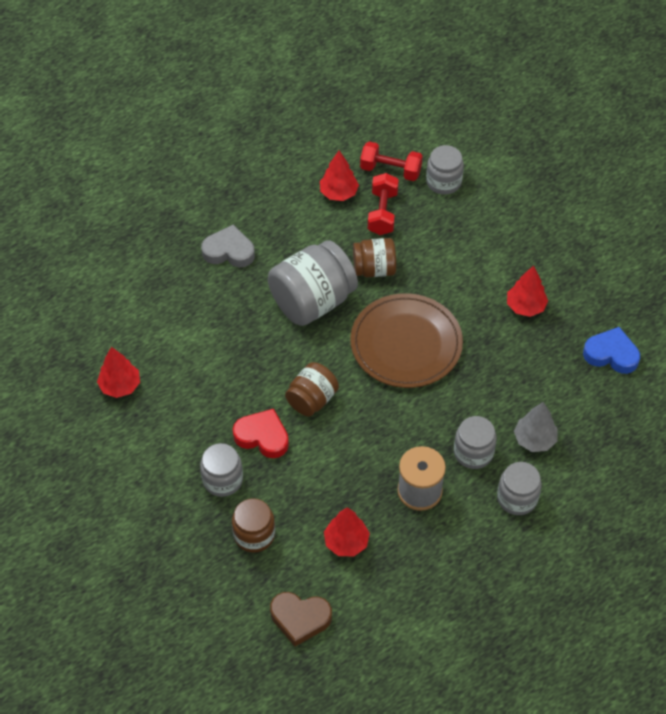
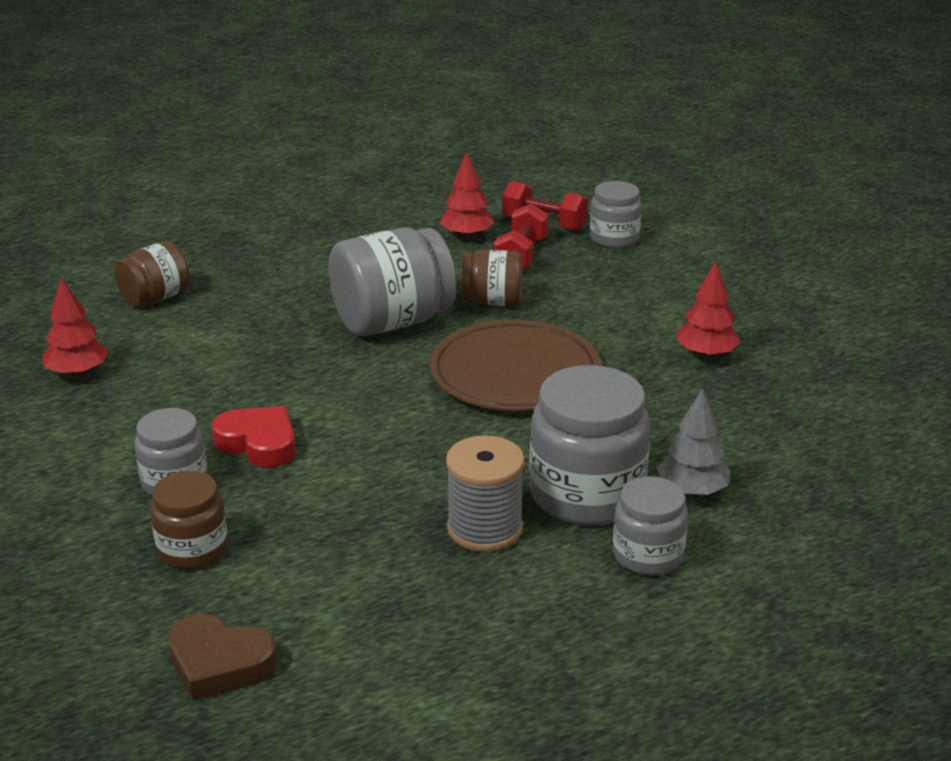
camera: 10 degrees right, 25 degrees down
grey heart [201,224,255,267] -> none
brown jar [285,362,339,417] -> brown jar moved to [114,241,190,306]
red tree [324,507,370,557] -> none
grey jar [454,416,497,469] -> grey jar [529,365,651,526], size x1.72
blue heart [583,327,640,374] -> none

